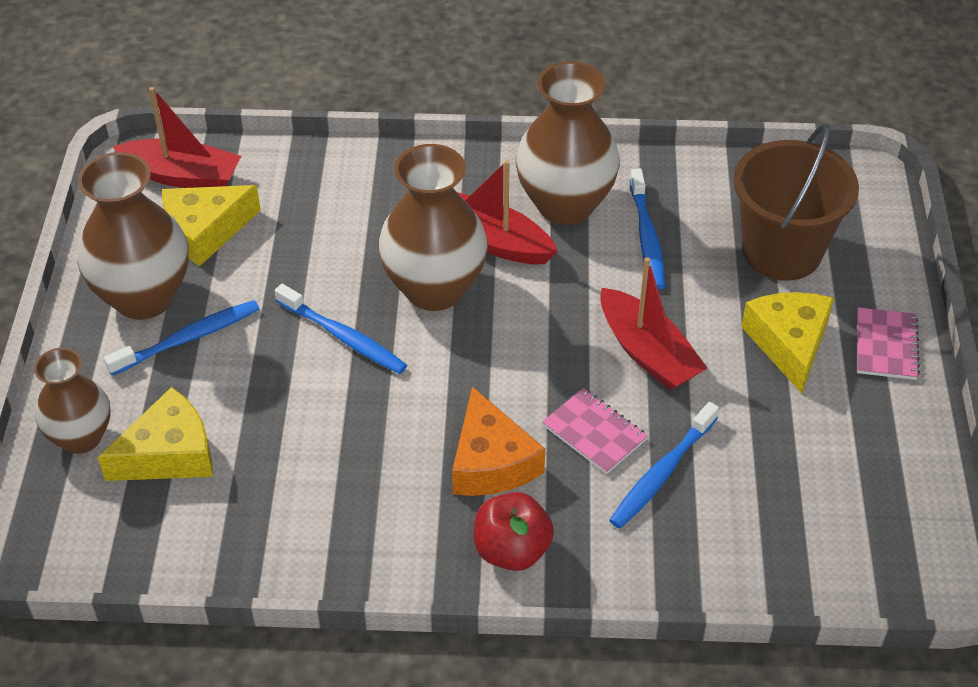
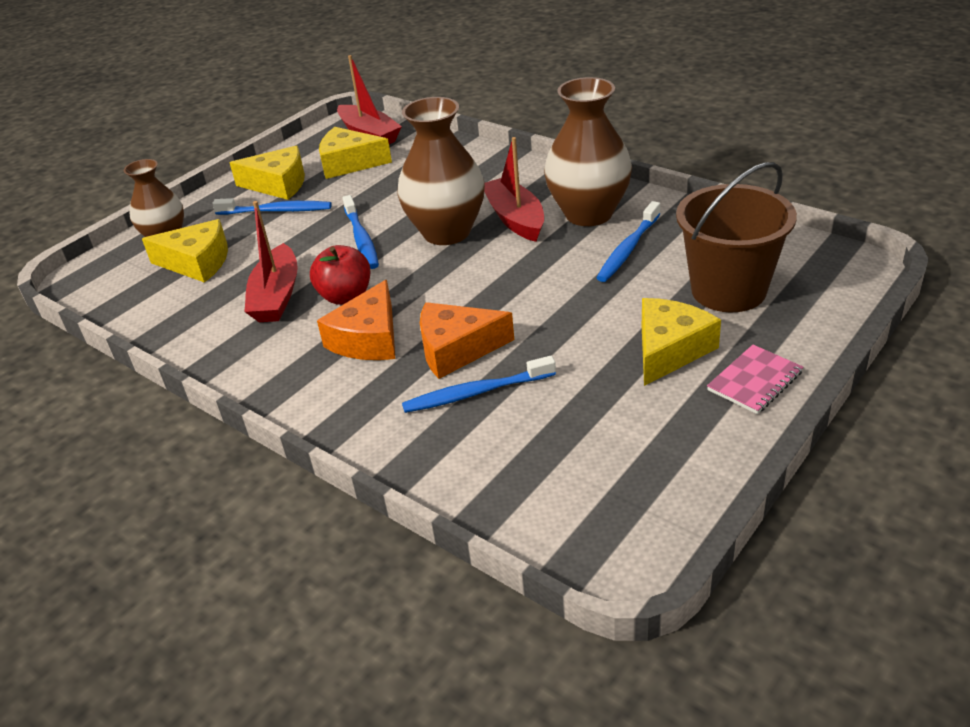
camera: 40 degrees right, 10 degrees down
brown vase [78,152,189,320] -> yellow cheese [230,145,305,200]
red apple [474,492,554,571] -> red apple moved to [310,245,370,305]
pink notebook [542,388,648,474] -> orange cheese [420,302,514,379]
red boat [600,257,707,390] -> red boat moved to [244,201,298,322]

